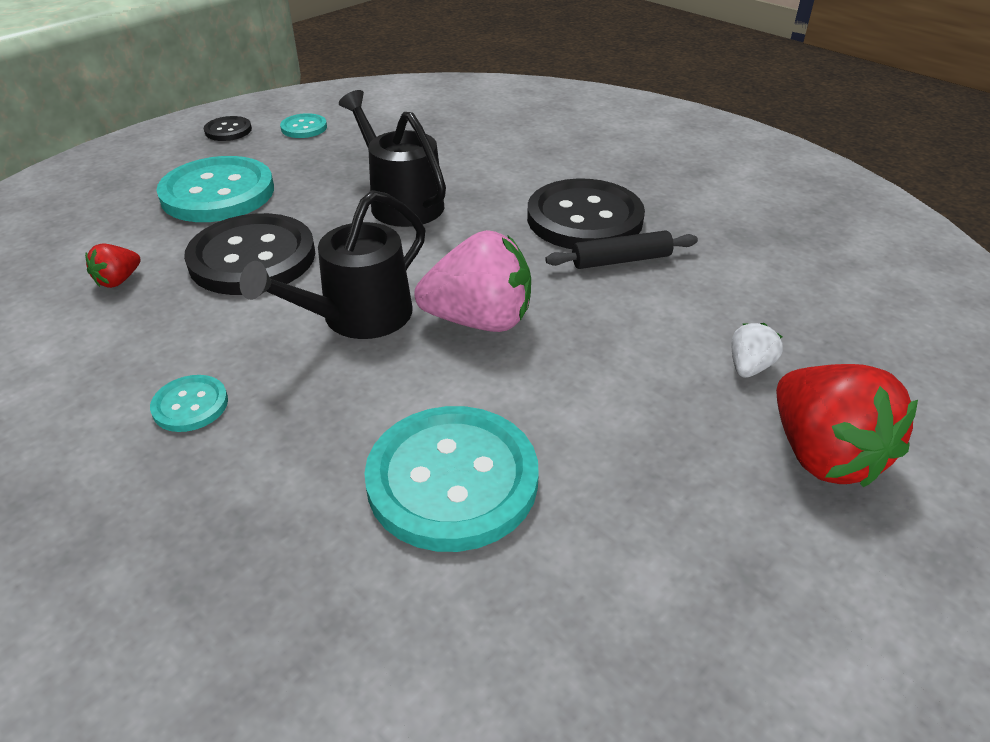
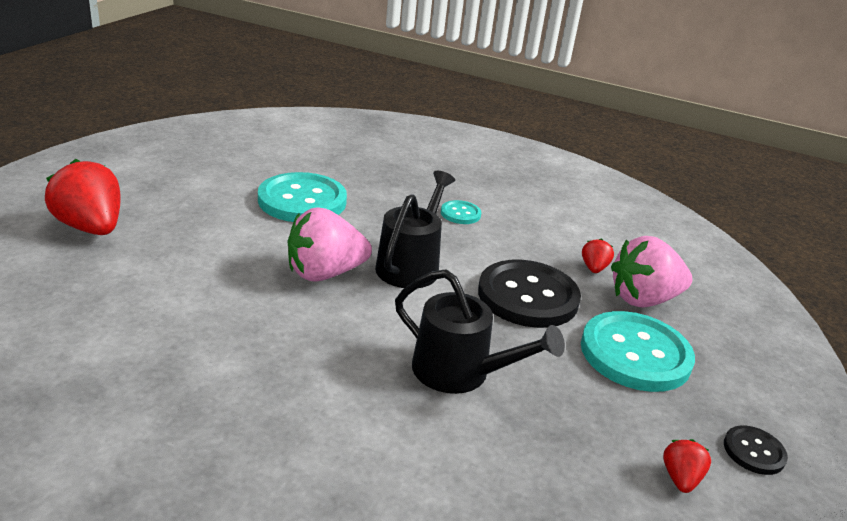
camera: 155 degrees right, 10 degrees down
turquoise button [280,113,327,138] -> red strawberry [663,439,711,493]
black button [527,179,645,249] -> none
black rolling pin [545,230,698,269] -> none
white strawberry [731,323,783,378] -> none
none -> pink strawberry [611,236,692,308]

